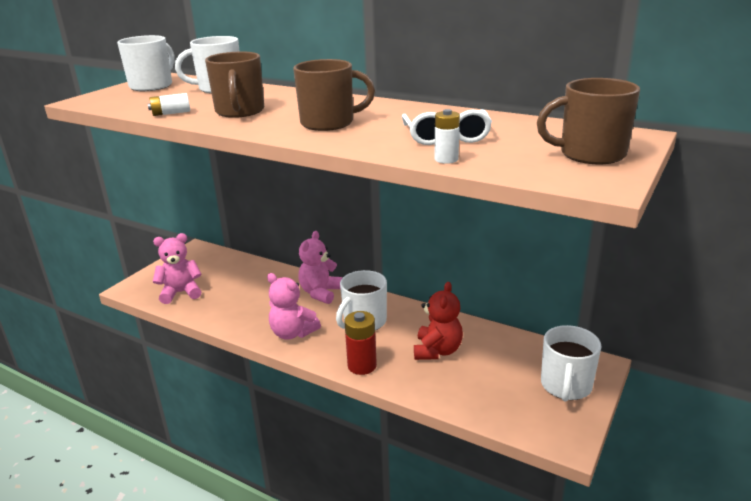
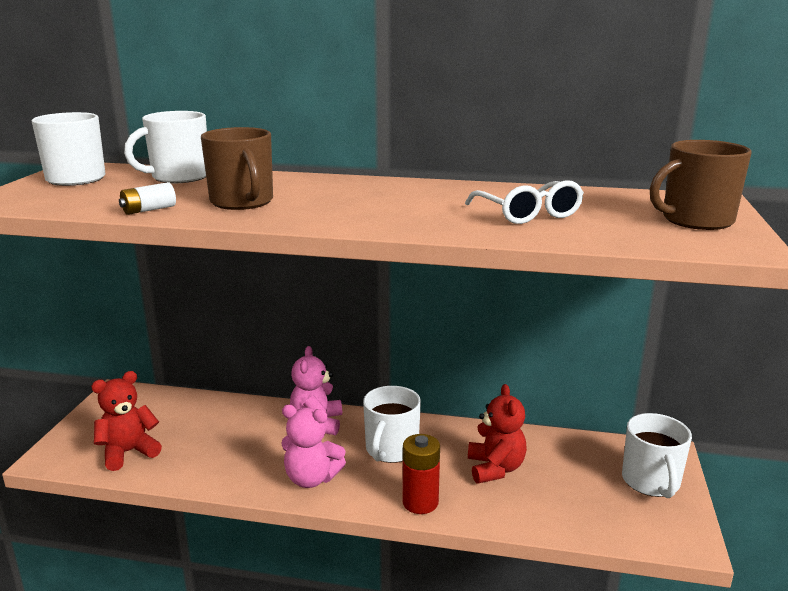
camera: 20 degrees left, 5 degrees down
pink teddy bear [153,233,202,304] -> red teddy bear [91,371,162,471]
brown mug [293,59,375,131] -> none
white battery [435,109,460,164] -> none

